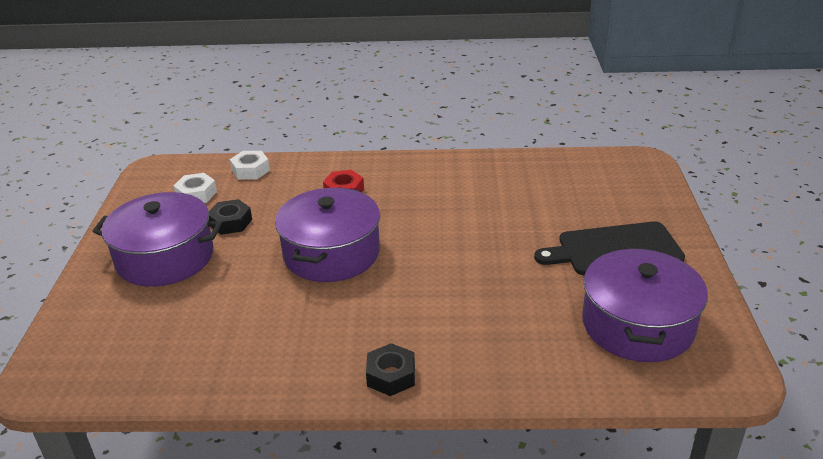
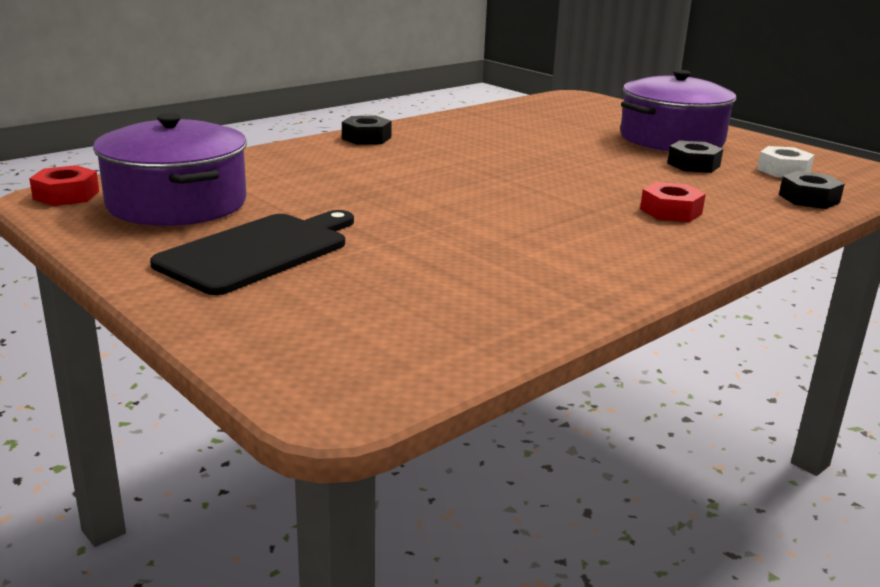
camera: 135 degrees right, 10 degrees down
white nut [230,151,270,180] -> black nut [779,171,845,209]
purple pot [275,187,380,282] -> none
none -> red nut [29,165,99,206]

